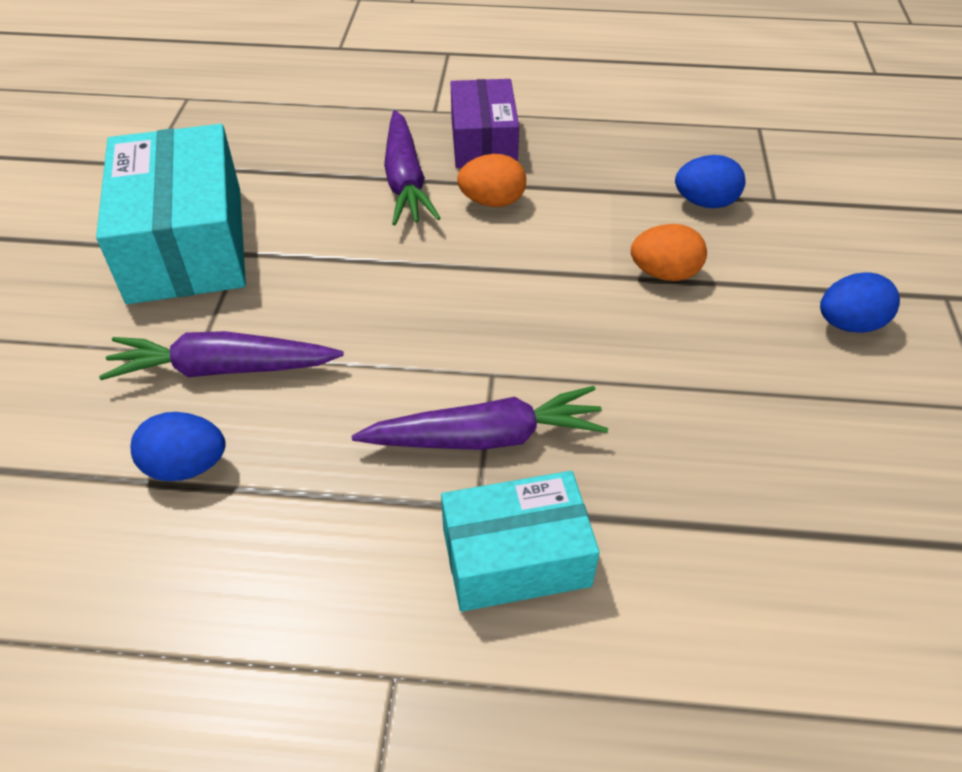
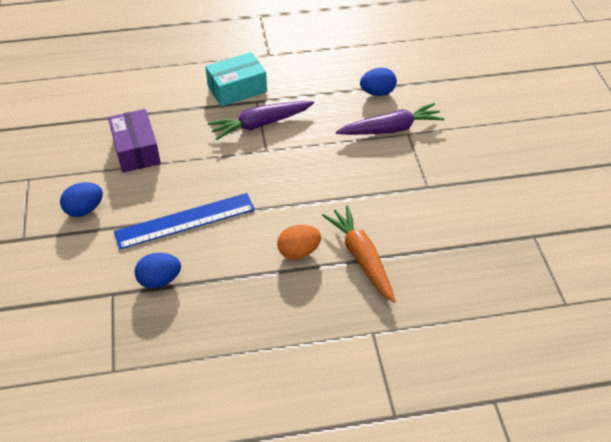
camera: 165 degrees right, 0 degrees up
turquoise box [96,124,246,304] -> none
purple carrot [384,110,441,225] -> orange carrot [322,205,396,303]
purple box [451,79,519,168] -> purple box moved to [108,109,161,173]
orange egg [631,224,707,281] -> blue ruler [114,193,255,250]

